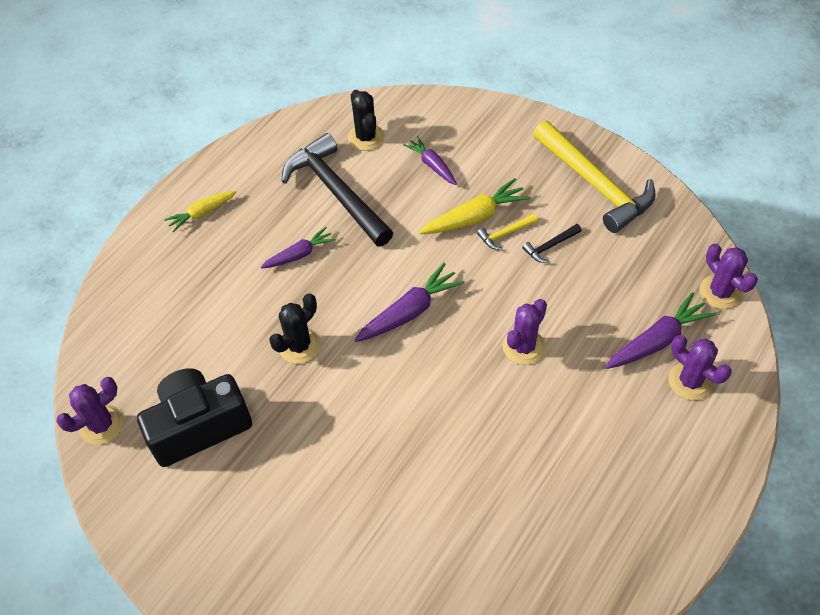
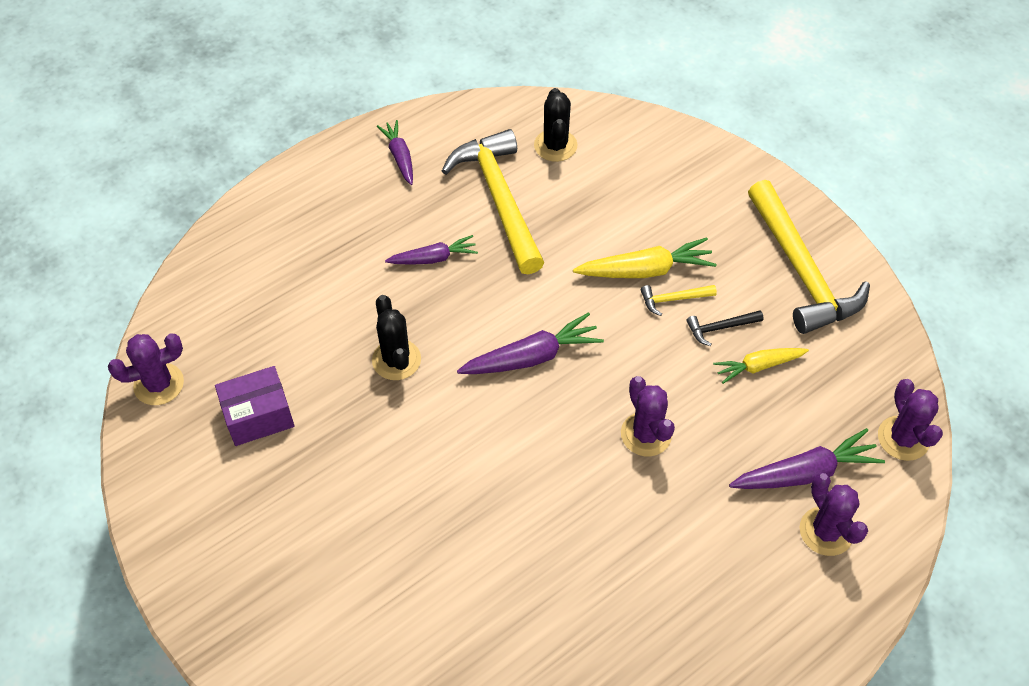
camera: 15 degrees right, 0 degrees up
black camera [137,368,252,467] -> purple box [215,366,295,446]
yellow carrot [164,191,237,233] -> yellow carrot moved to [713,348,809,384]
black cactus [269,293,320,364] -> black cactus turned 75 degrees counterclockwise [372,295,421,380]
black hammer [281,133,393,247] -> yellow hammer [442,129,544,274]
purple carrot [403,136,457,185] -> purple carrot moved to [377,120,413,185]
purple cactus [502,299,547,365] -> purple cactus turned 75 degrees counterclockwise [621,376,675,456]

